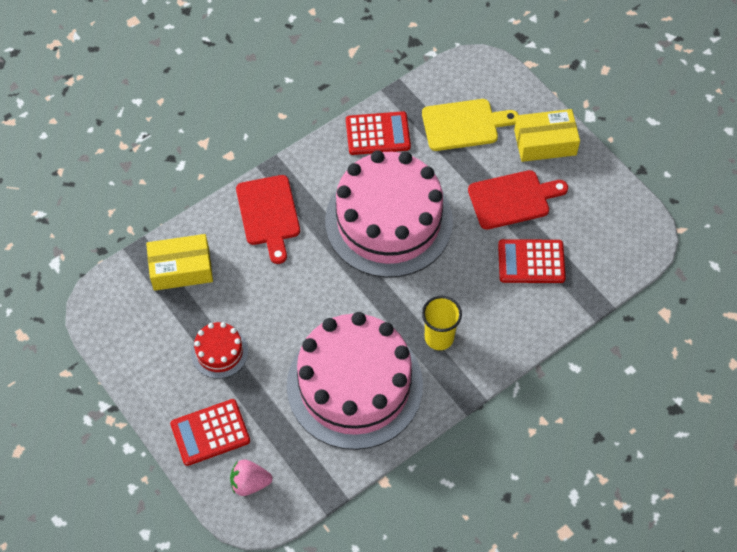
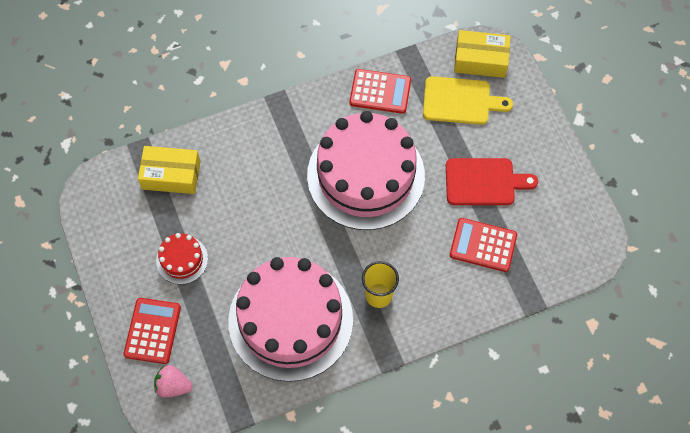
camera: 15 degrees right, 5 degrees up
red calculator [170,399,250,466] -> red calculator turned 105 degrees clockwise [124,298,181,364]
red cutting board [236,175,300,264] -> none
yellow box [514,109,580,162] -> yellow box moved to [454,30,511,78]

